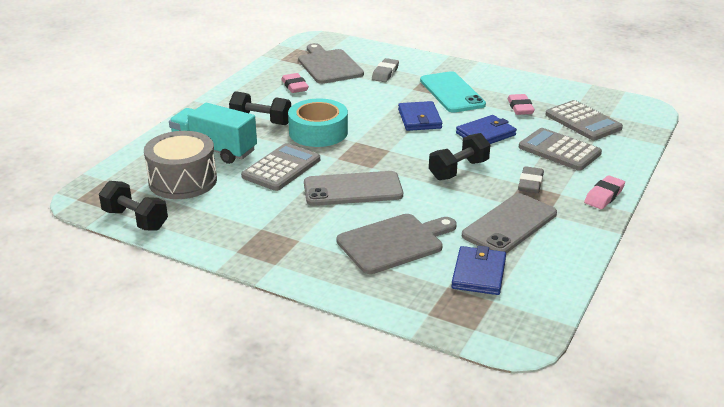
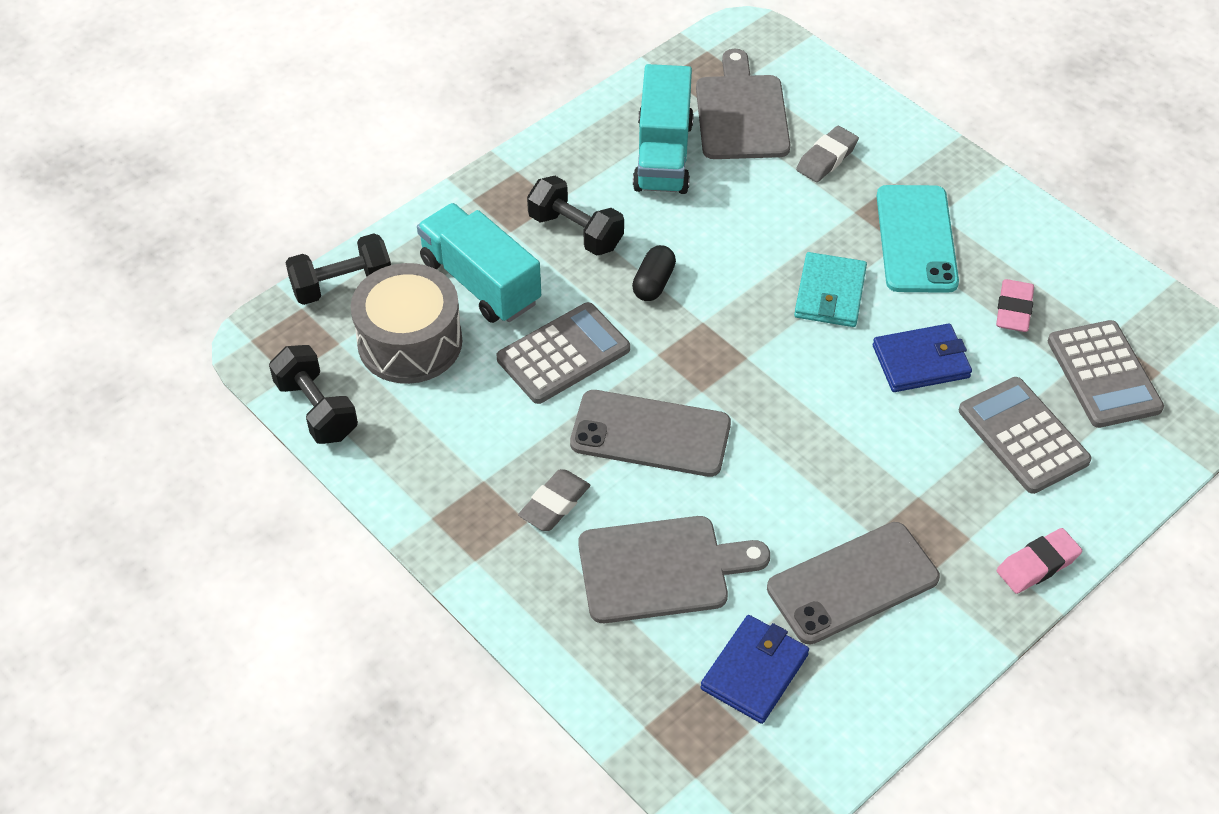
camera: 20 degrees right, 20 degrees up
pink eraser [281,73,309,93] -> turquoise truck [633,64,694,194]
turquoise tape [288,99,348,147] -> black capsule [632,245,676,301]
blue wallet [398,101,442,131] -> turquoise wallet [794,252,867,327]
black dumbbell [429,133,491,180] -> black dumbbell moved to [285,233,391,305]
grey eraser [518,166,544,193] -> grey eraser moved to [518,469,590,531]

